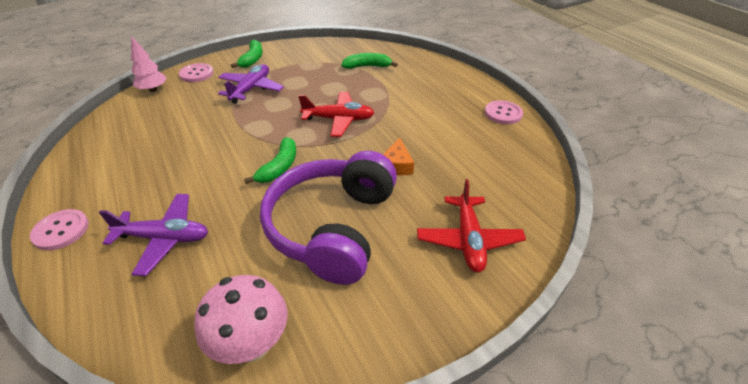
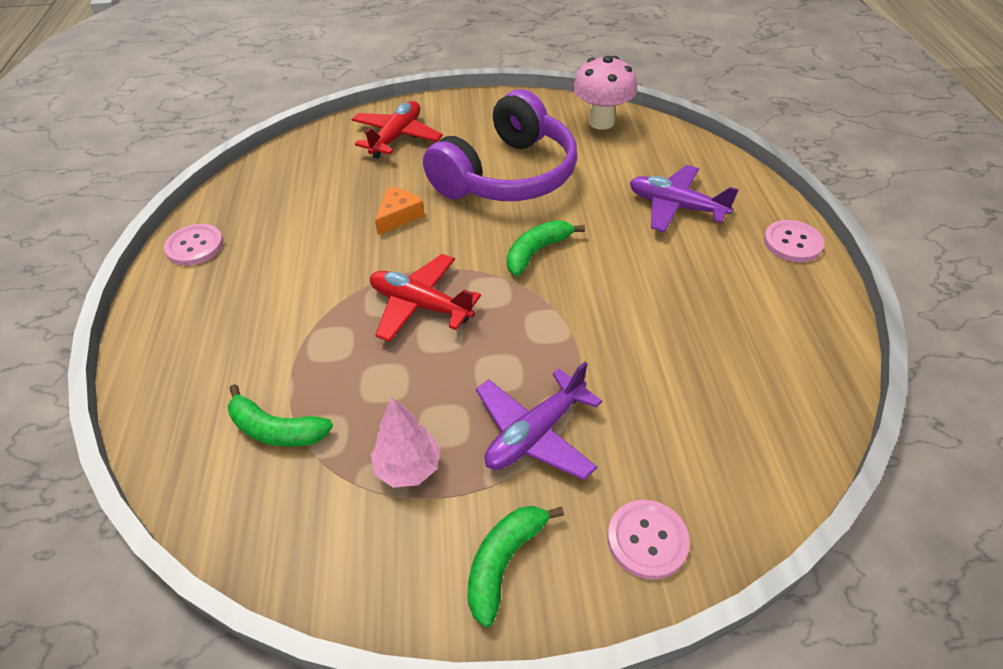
camera: 155 degrees left, 5 degrees up
pink tree [131,36,167,92] -> pink tree moved to [370,397,440,488]

